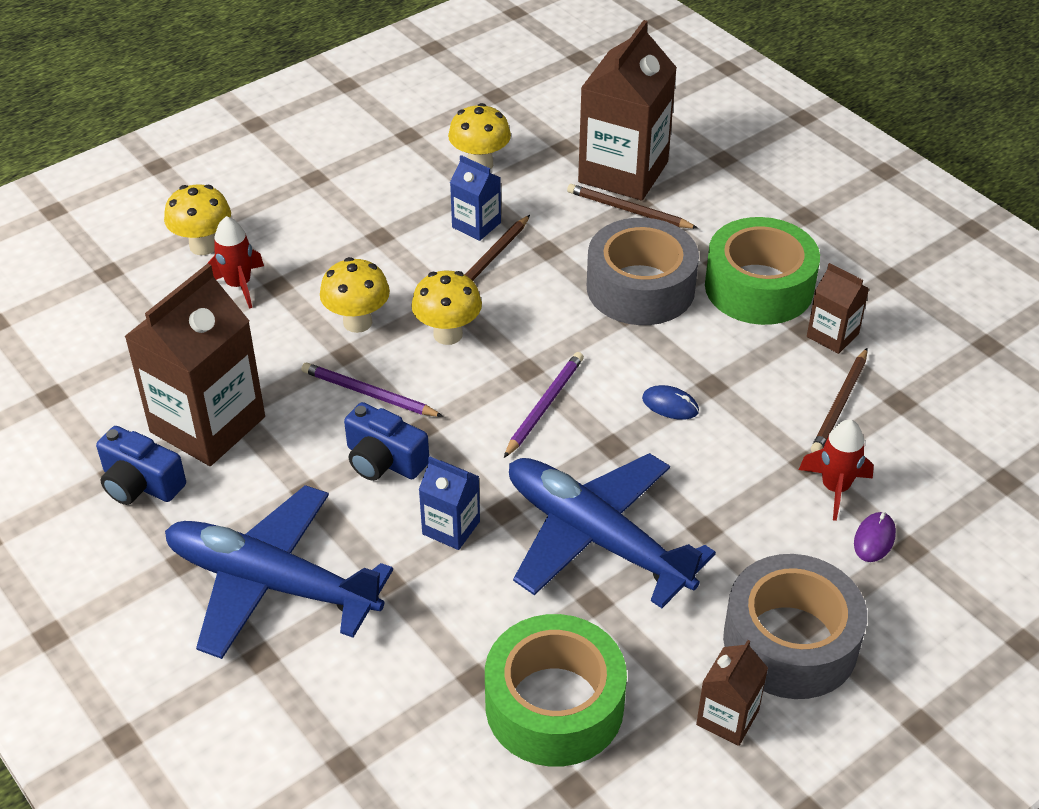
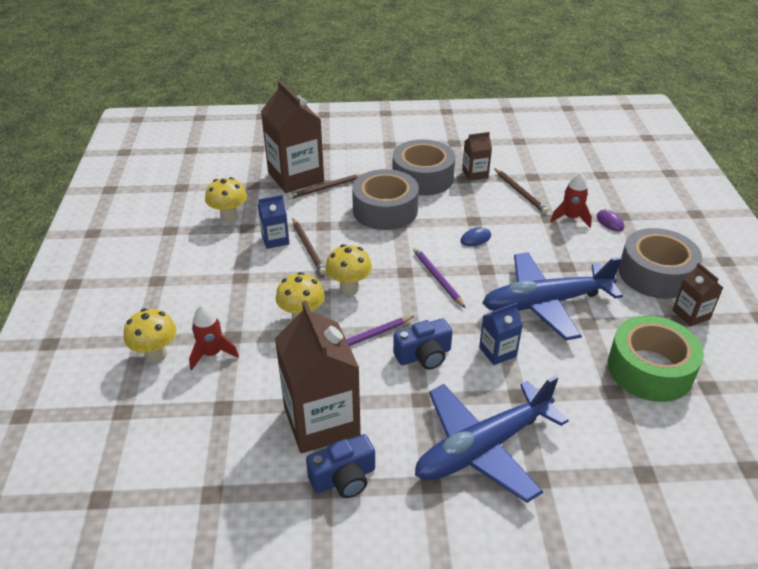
camera: 55 degrees left, 5 degrees down
green tape [705,217,820,325] -> grey tape [392,139,455,196]

